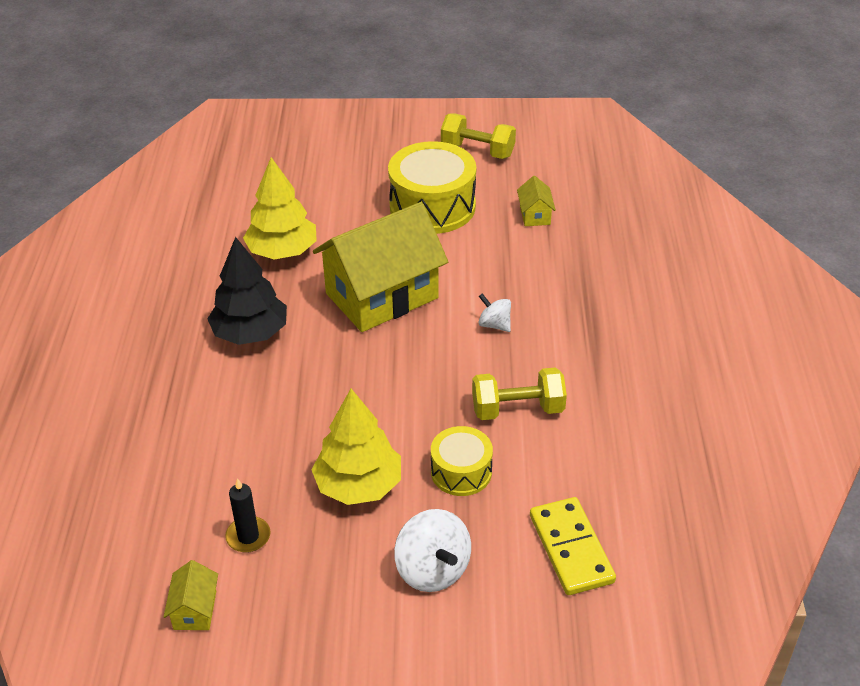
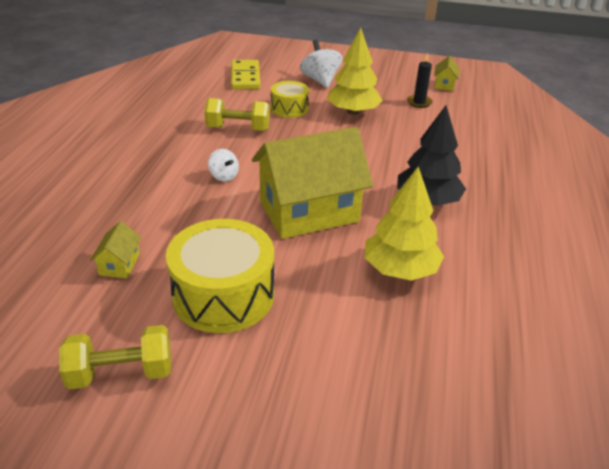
camera: 170 degrees left, 5 degrees down
yellow dumbbell [441,113,516,159] -> yellow dumbbell turned 45 degrees counterclockwise [59,325,171,390]

